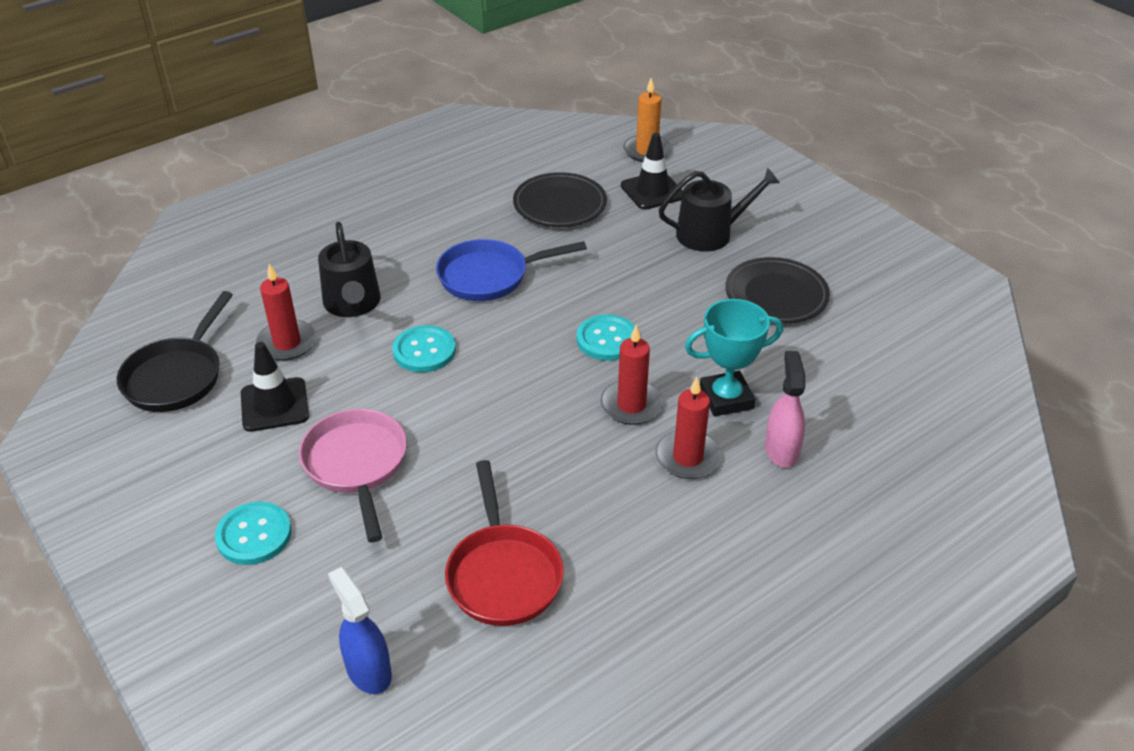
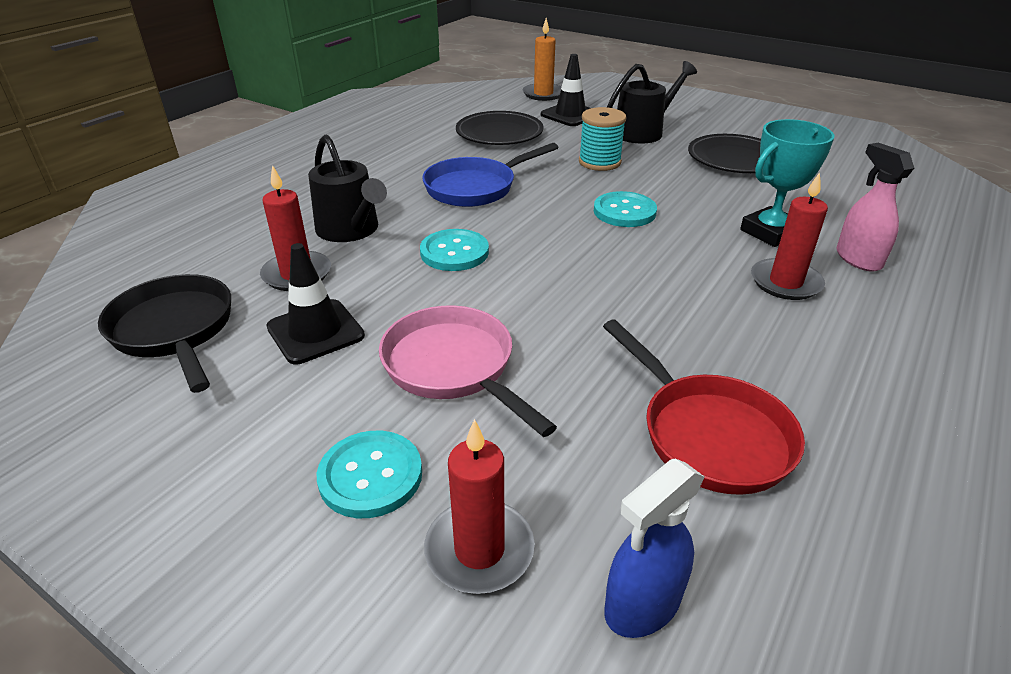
camera: 20 degrees left, 5 degrees down
black pan [117,291,233,412] -> black pan turned 150 degrees clockwise [98,274,231,393]
blue spray bottle [328,567,392,694] -> blue spray bottle turned 75 degrees counterclockwise [604,459,705,638]
red candle [600,325,664,425] -> red candle moved to [424,419,535,594]
none -> turquoise spool [579,107,626,171]

